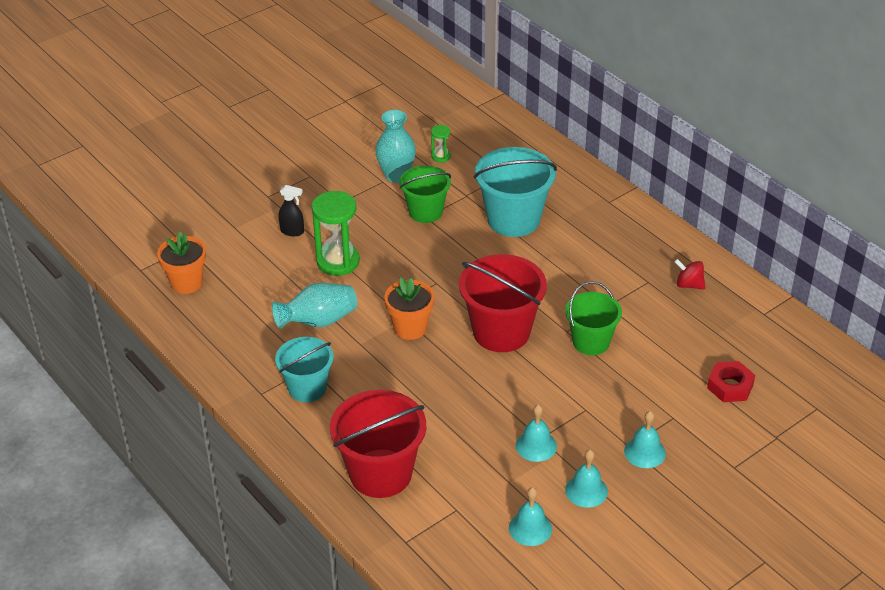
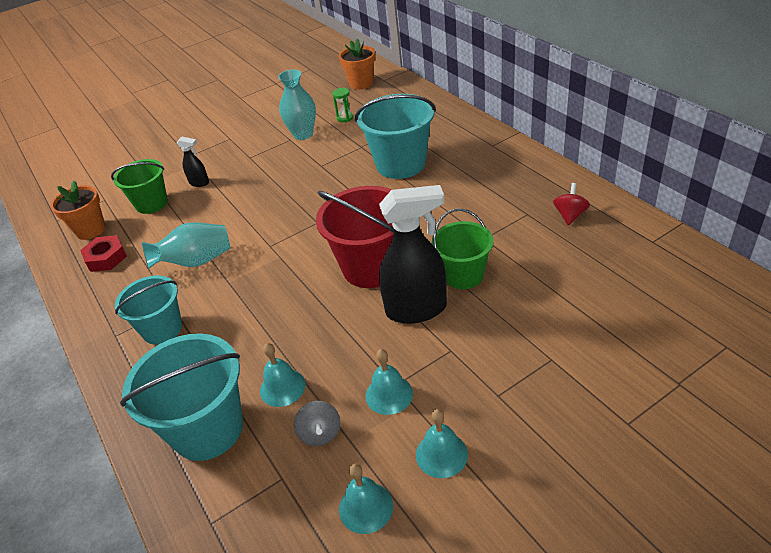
camera: 10 degrees right, 0 degrees up
green hourglass [312,191,360,276] -> none
red bucket [330,390,426,498] -> turquoise bucket [120,333,243,461]
orange flower pot [384,277,434,340] -> orange flower pot moved to [339,39,375,90]
green bucket [399,166,451,223] -> green bucket moved to [111,159,168,214]
turquoise bell [624,411,666,468] -> turquoise bell moved to [260,343,306,407]
red spinning top [674,259,705,290] -> red spinning top turned 75 degrees clockwise [553,183,590,225]
red nut [707,361,755,402] -> red nut moved to [80,235,127,272]
none -> grey spinning top [294,401,340,446]
none -> black spray bottle [379,185,447,324]

